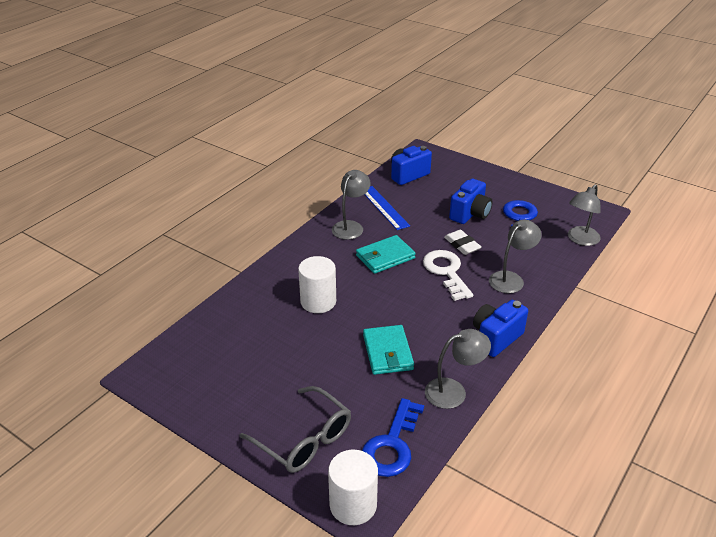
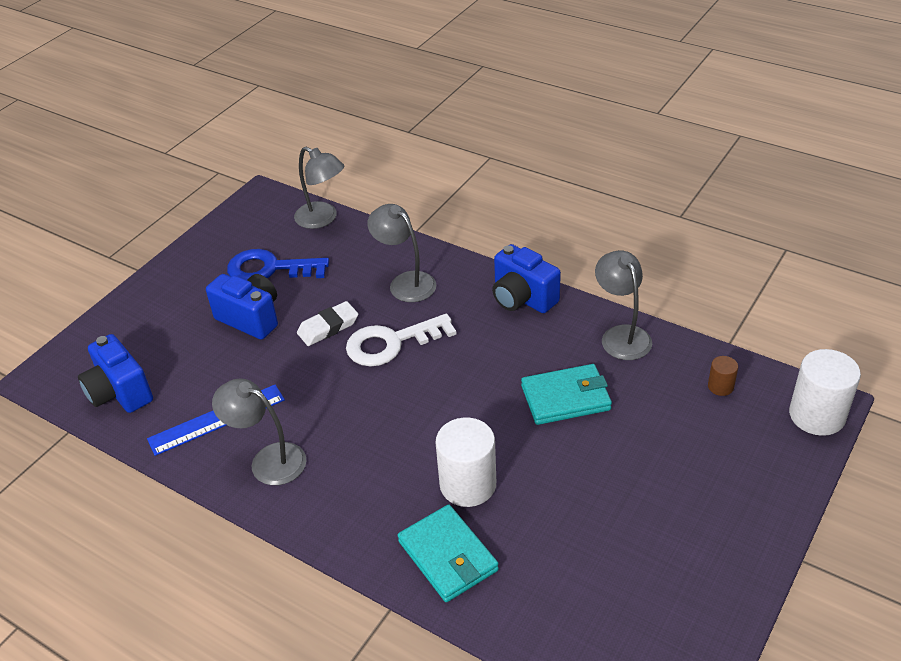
camera: 90 degrees left, 5 degrees up
grey glasses [240,386,351,473] -> none
turquoise wallet [356,235,416,274] -> turquoise wallet moved to [398,504,499,602]
blue key [362,398,424,477] -> brown cylinder [708,356,738,396]

